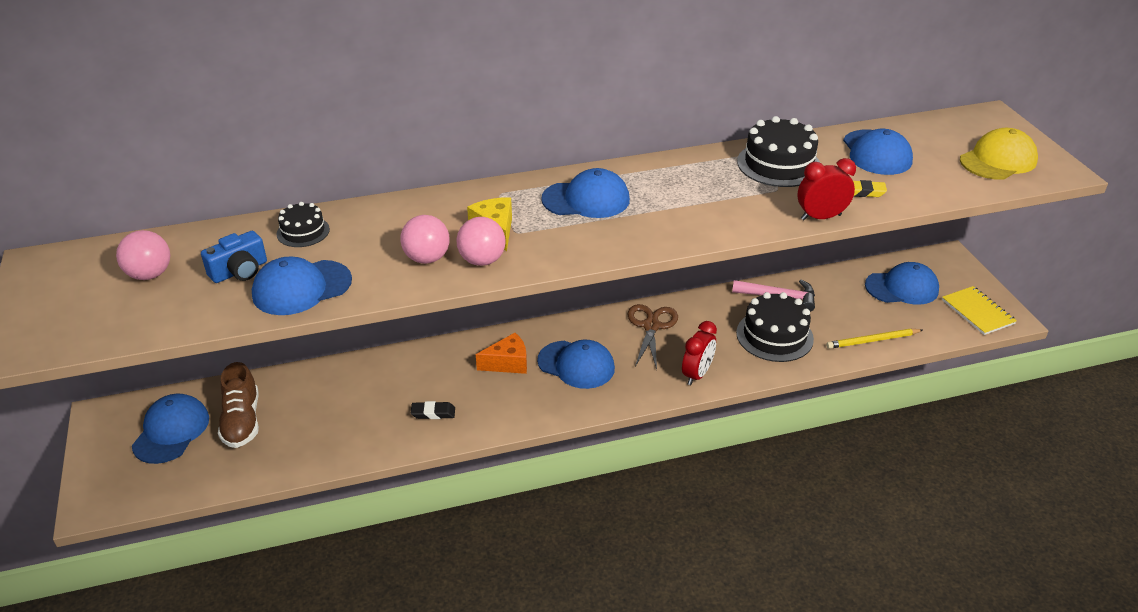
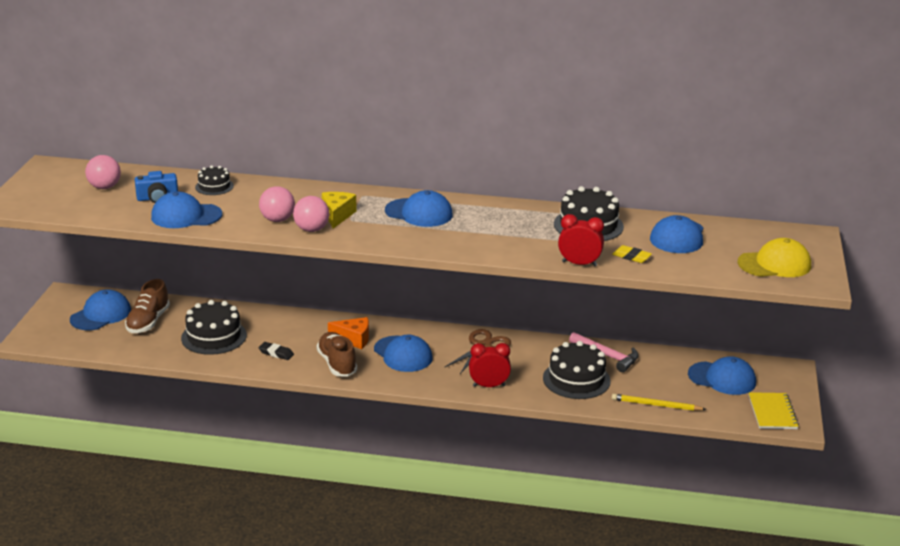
camera: 25 degrees right, 10 degrees down
red clock [682,321,717,385] -> red clock turned 150 degrees counterclockwise [469,343,511,387]
none -> black cake [181,300,247,355]
none -> brown shoe [317,332,357,377]

